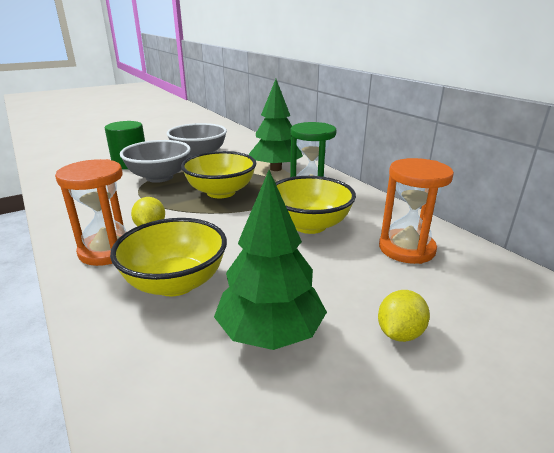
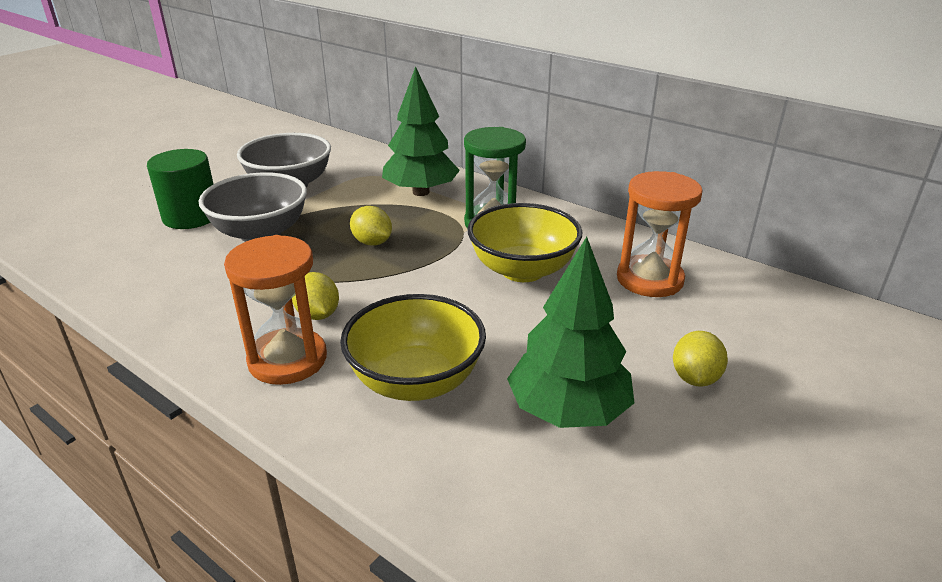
camera: 20 degrees left, 5 degrees up
yellow bowl [181,151,256,198] -> yellow lemon [350,206,392,246]

